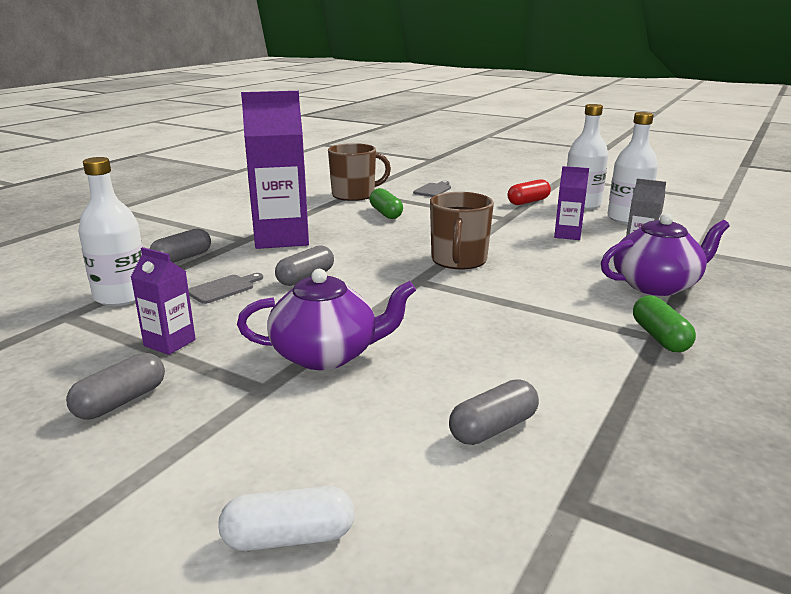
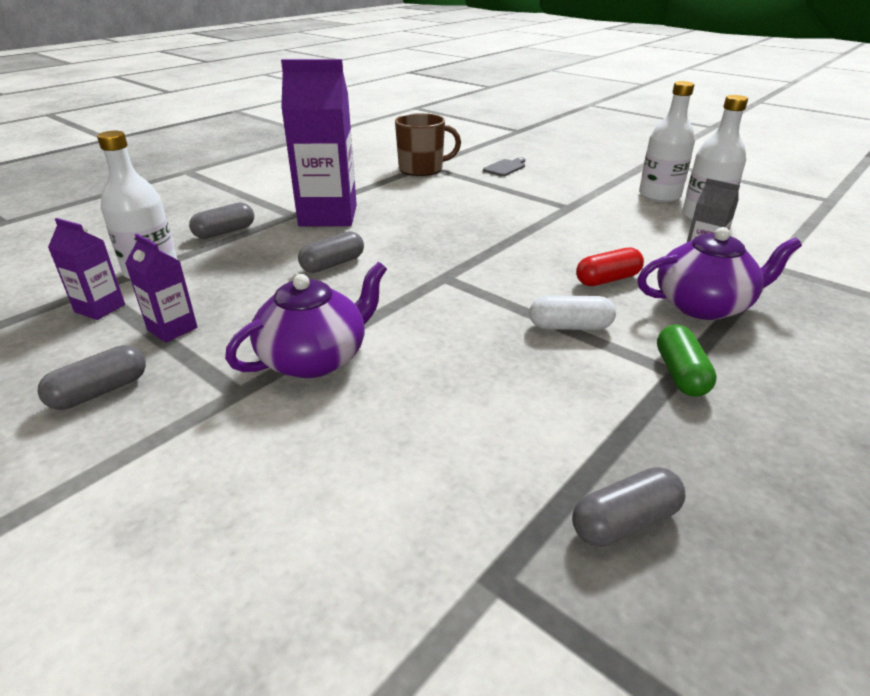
camera: 10 degrees right, 10 degrees up
grey cutting board [188,273,263,304] -> none
white capsule [218,486,355,551] -> white capsule moved to [530,296,616,330]
purple teapot [237,269,416,370] -> purple teapot turned 45 degrees counterclockwise [225,262,387,378]
green capsule [369,188,403,219] -> none
brown mug [430,192,494,269] -> none
grey capsule [449,379,539,445] -> grey capsule moved to [572,467,685,547]
red capsule [508,179,551,205] -> red capsule moved to [576,247,644,286]
purple carton [554,166,589,240] -> purple carton moved to [48,218,125,320]

